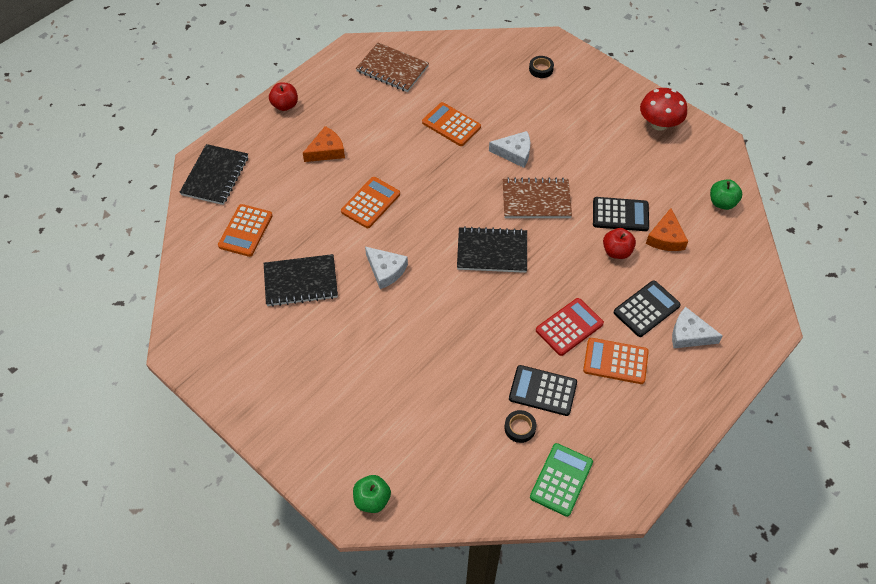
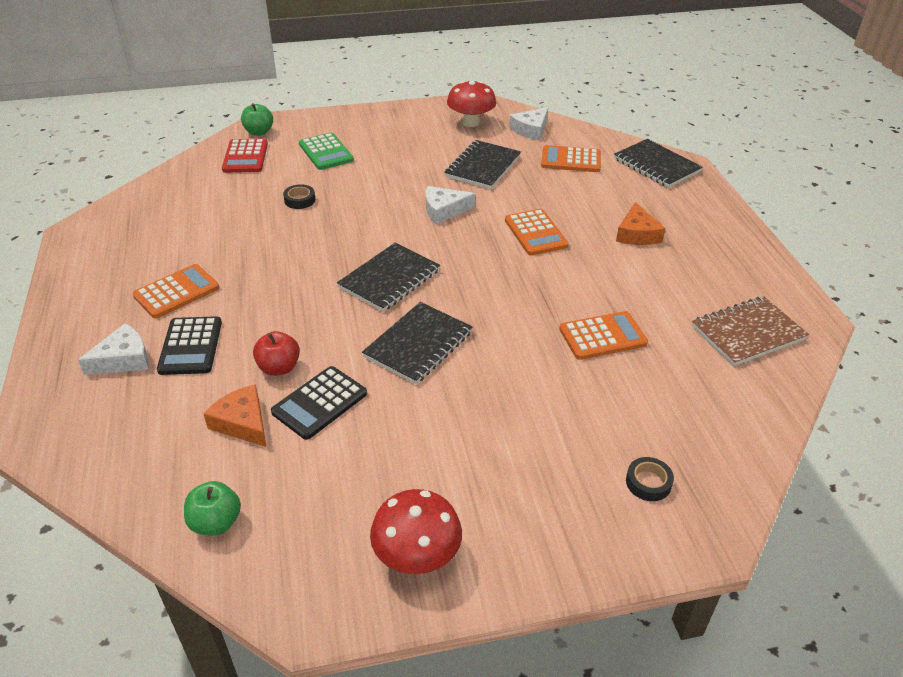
camera: 125 degrees right, 15 degrees down
orange calculator [218,204,273,257] -> orange calculator turned 45 degrees counterclockwise [541,145,601,172]
red apple [269,83,298,111] -> none
white cheese [489,131,530,168] -> white cheese moved to [509,107,548,140]
brown notebook [503,177,572,218] -> black notebook [362,302,473,384]
black tape [504,410,536,443] -> black tape moved to [283,184,315,209]
black calculator [509,365,577,416] -> none
green calculator [530,443,593,517] -> green calculator moved to [299,133,354,170]
red calculator [536,298,604,356] -> red calculator moved to [222,139,268,173]
none -> red mushroom [447,81,496,127]

